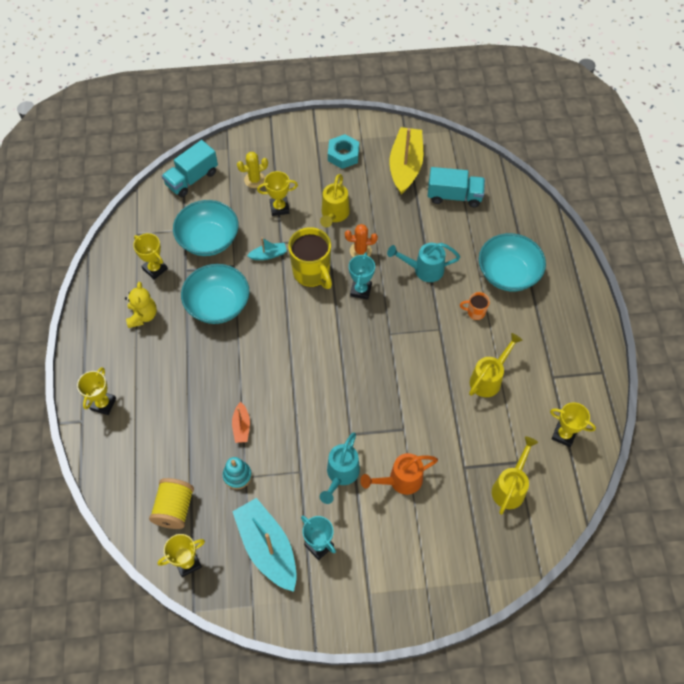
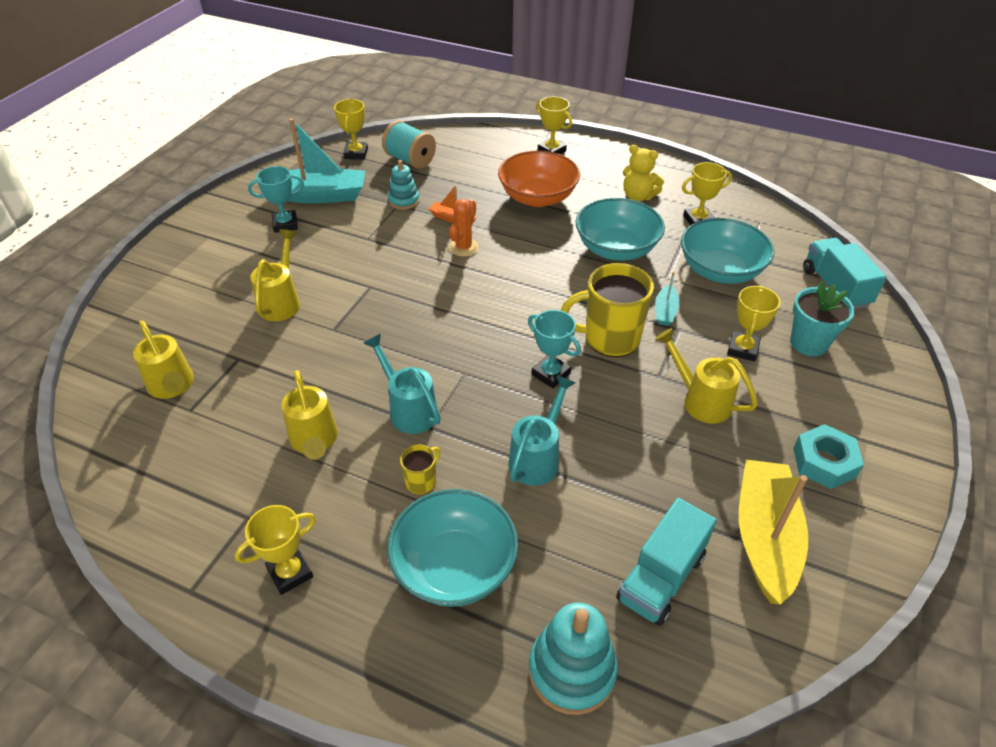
camera: 120 degrees right, 15 degrees down
yellow spool [149,478,194,529] -> turquoise spool [382,120,436,169]
yellow cactus [237,152,268,188] -> turquoise flower pot [790,281,855,356]
turquoise watering can [320,432,360,504] -> turquoise watering can moved to [363,334,441,434]
orange cactus [345,224,378,257] -> orange cactus moved to [449,199,479,257]
orange watering can [360,453,438,495] -> yellow watering can [251,229,300,321]
yellow boat [389,127,423,195] -> yellow boat turned 120 degrees counterclockwise [739,460,808,605]
orange mug [460,292,490,320] -> yellow mug [400,444,440,495]
yellow trophy [550,402,596,447] -> yellow trophy moved to [235,505,316,595]
none -> orange bowl [498,150,580,207]
none -> turquoise stacking toy [529,603,618,715]

